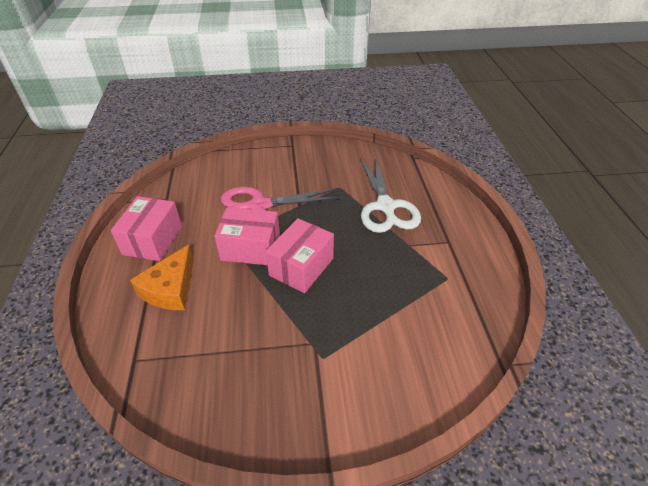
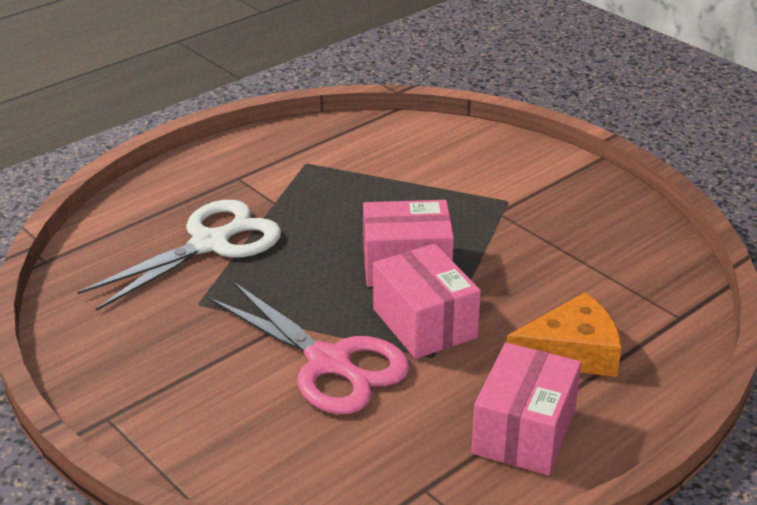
camera: 125 degrees left, 10 degrees down
pink box [111,196,182,261] -> pink box turned 45 degrees counterclockwise [471,343,581,475]

